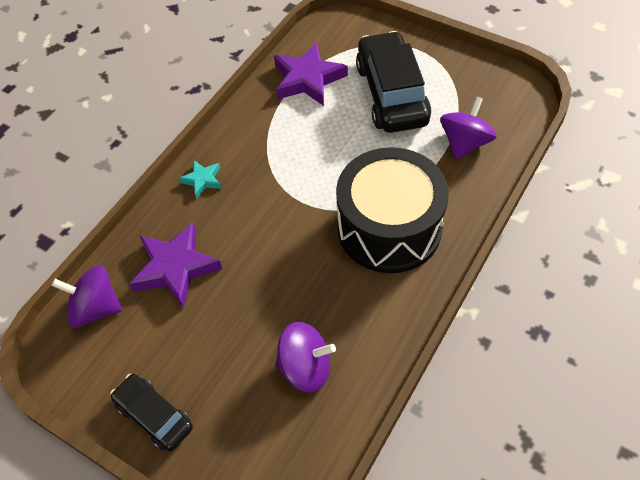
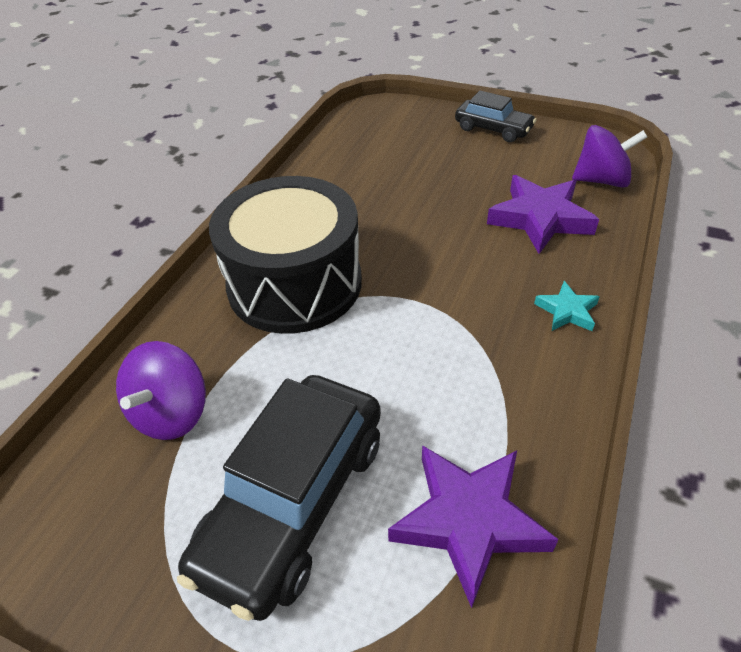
camera: 170 degrees right, 10 degrees down
purple spinning top [275,322,336,393] -> none
black car [356,31,431,133] -> black car turned 45 degrees clockwise [177,375,381,621]

